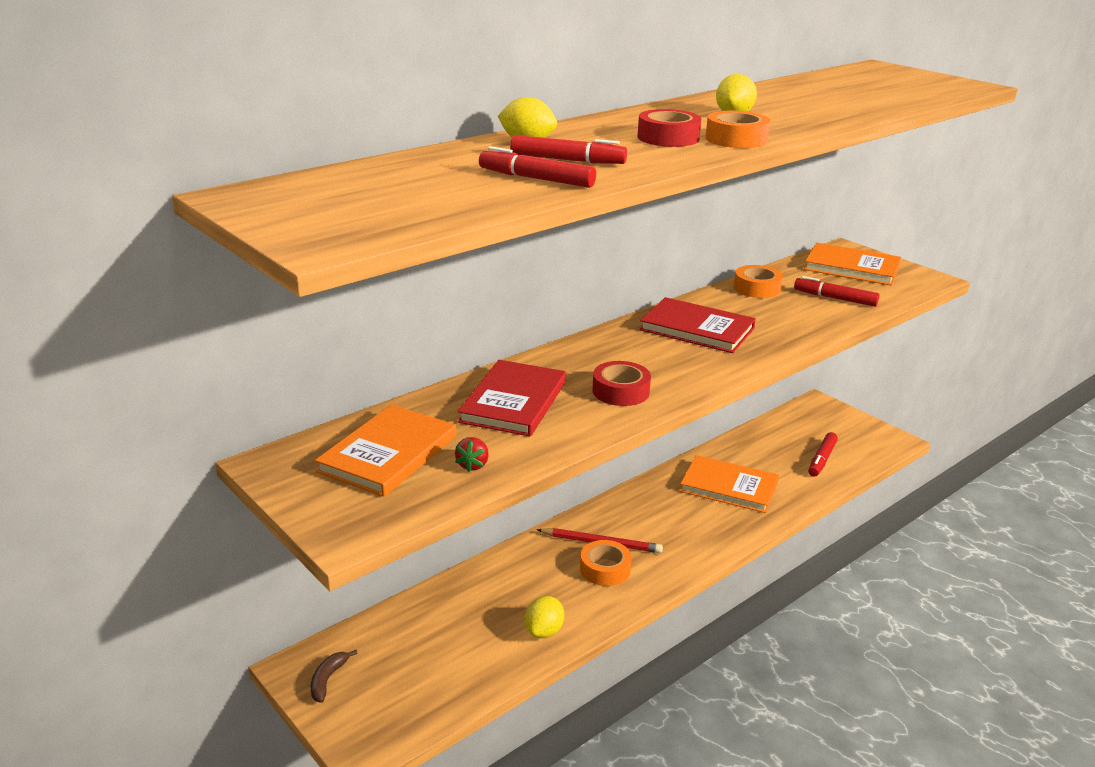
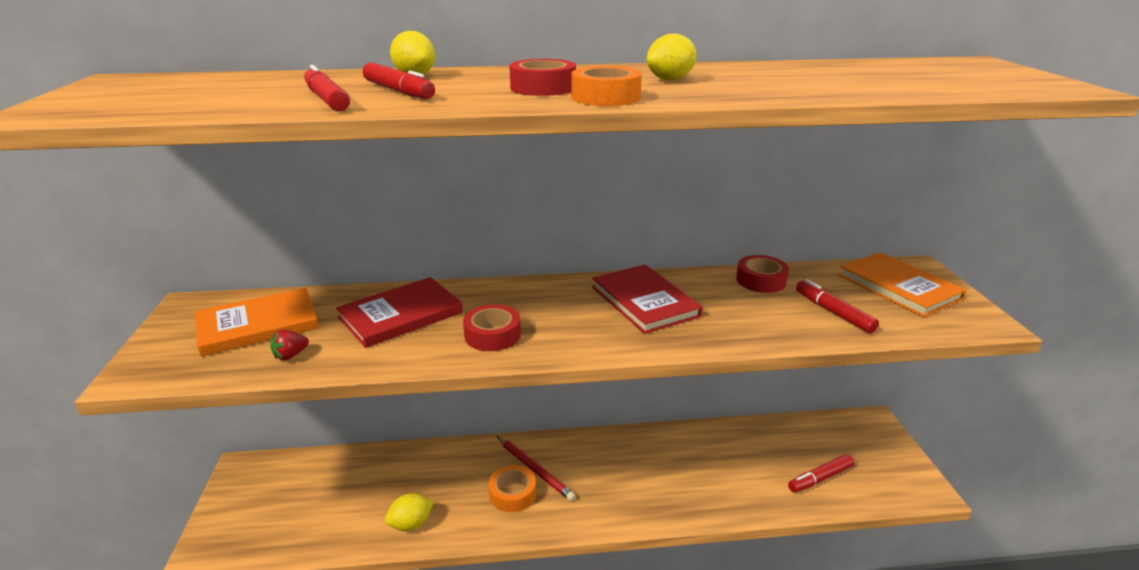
camera: 35 degrees right, 0 degrees up
brown banana [310,650,358,703] -> none
orange book [680,455,779,513] -> none
orange tape [734,265,783,298] -> red tape [736,255,789,293]

